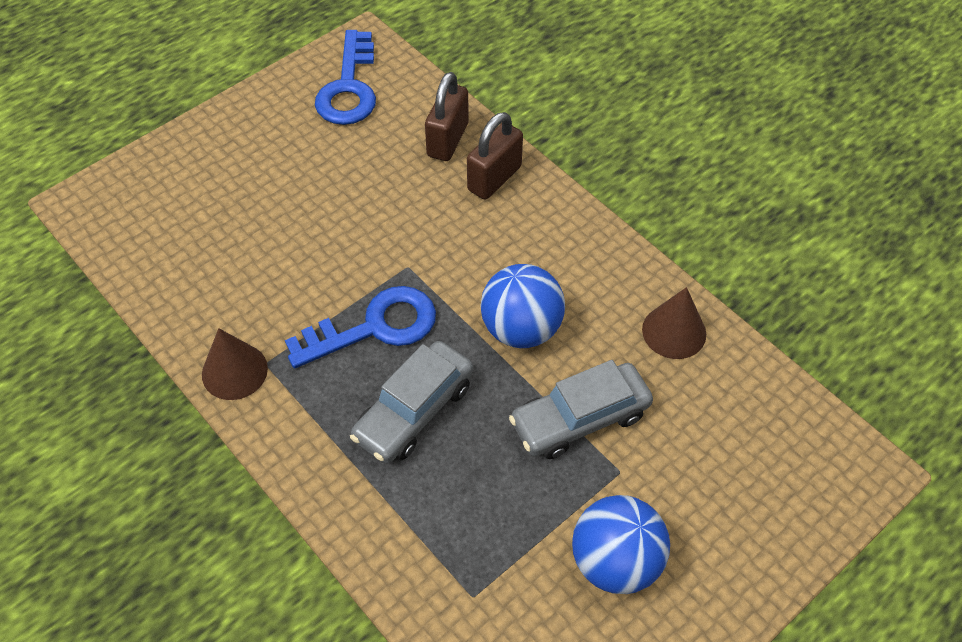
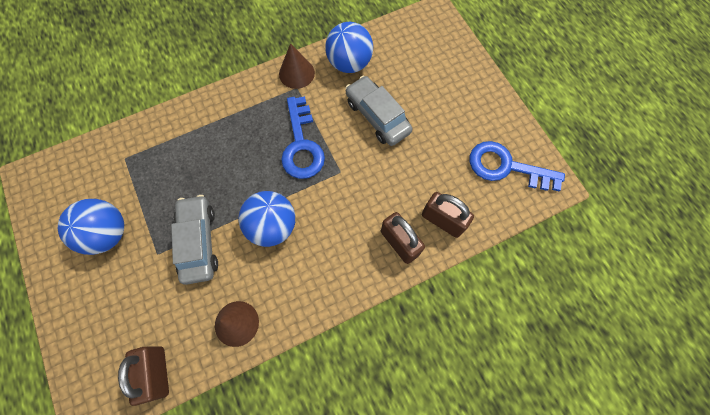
camera: 105 degrees right, 15 degrees up
grey car [350,341,473,464] -> grey car moved to [345,76,413,146]
none -> brown padlock [118,346,169,406]
none -> blue ball [325,22,373,73]

